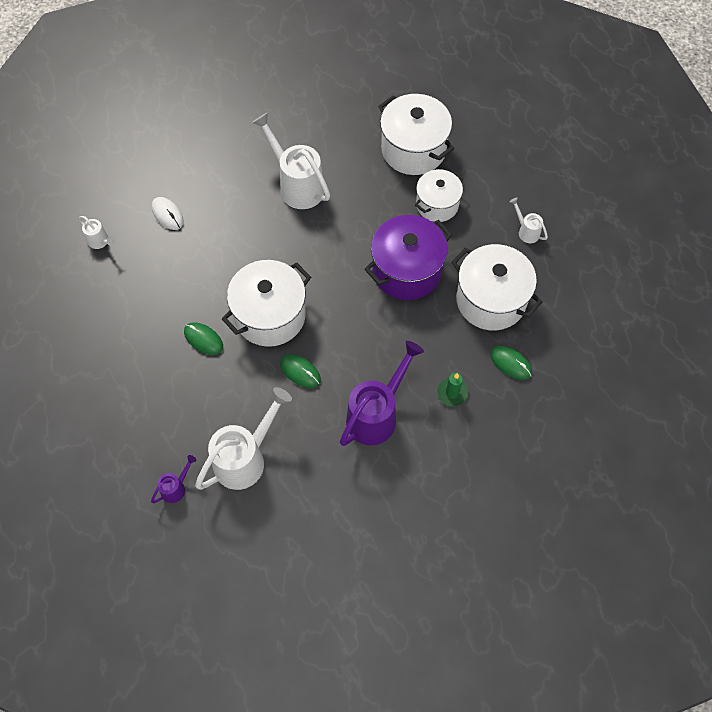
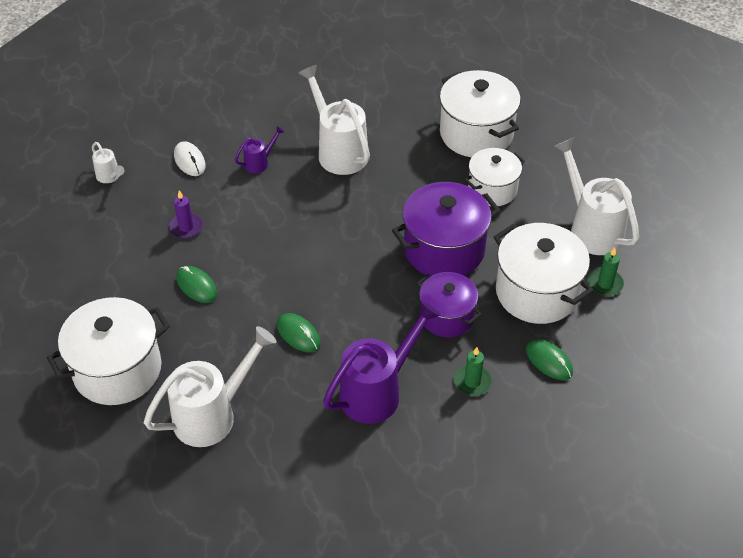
camera: 10 degrees right, 15 degrees down
purple watering can [151,455,197,503] -> purple watering can moved to [235,126,285,173]
white pot [222,260,311,347] -> white pot moved to [47,297,170,405]
white watering can [509,197,548,243] -> white watering can [554,138,639,255], size x2.11
none -> purple candle [169,190,203,239]
none -> purple pot [417,272,482,337]
none -> green candle [588,247,624,296]

